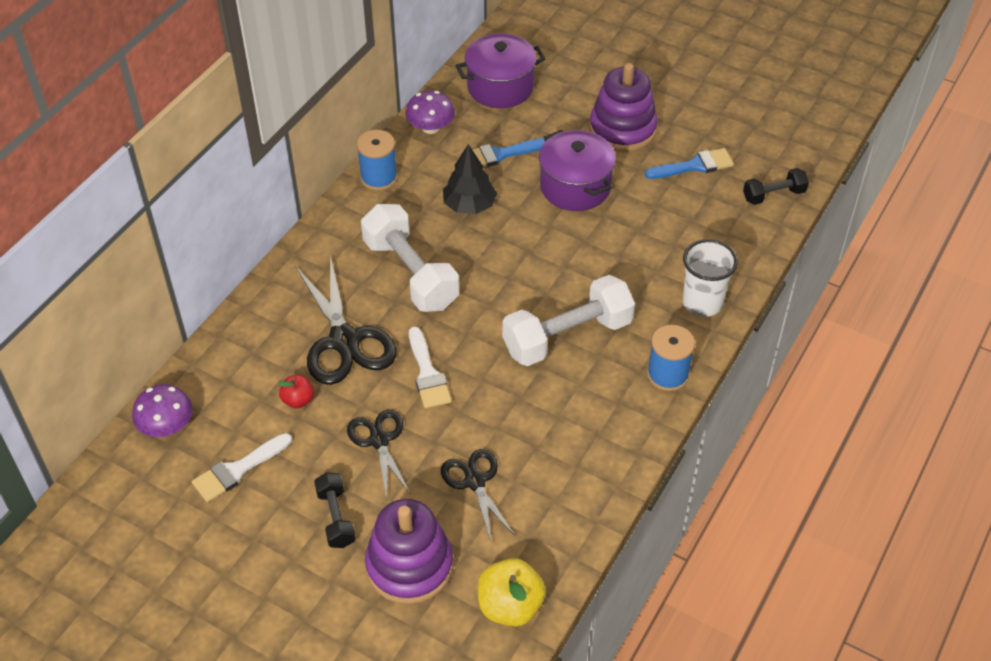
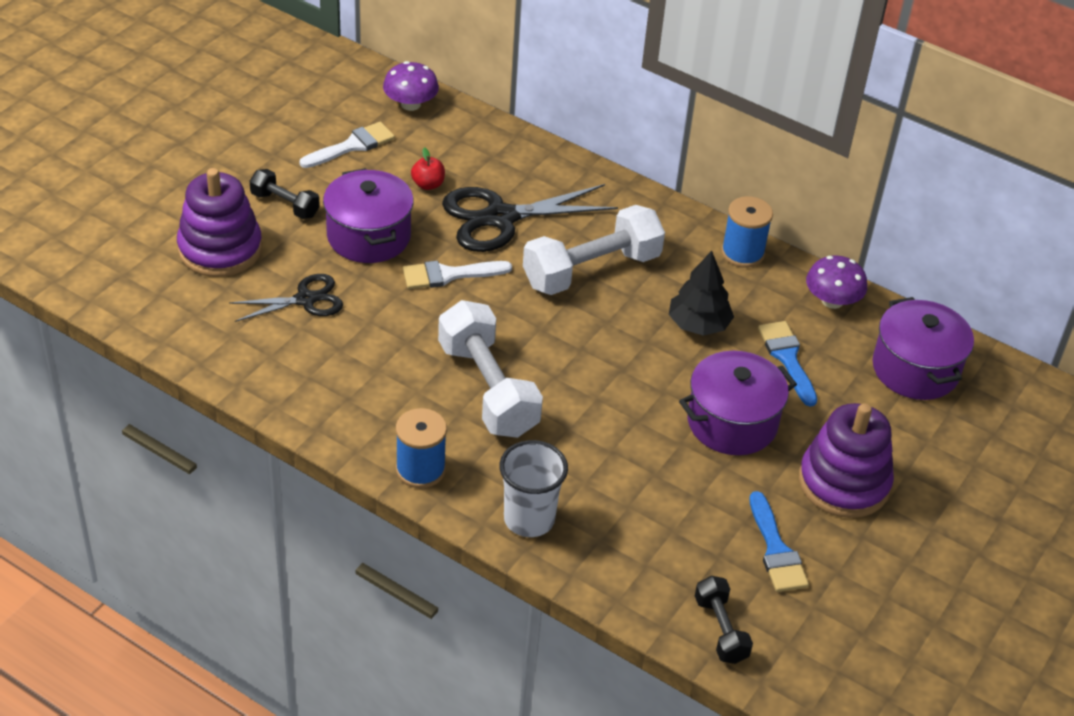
camera: 90 degrees right, 5 degrees down
white brush [192,433,292,502] -> white brush turned 90 degrees clockwise [300,122,395,168]
black dumbbell [314,472,356,548] -> black dumbbell turned 45 degrees clockwise [250,169,320,219]
black scissors [347,410,411,500] -> purple pot [323,168,414,263]
yellow apple [478,558,546,627] -> none

